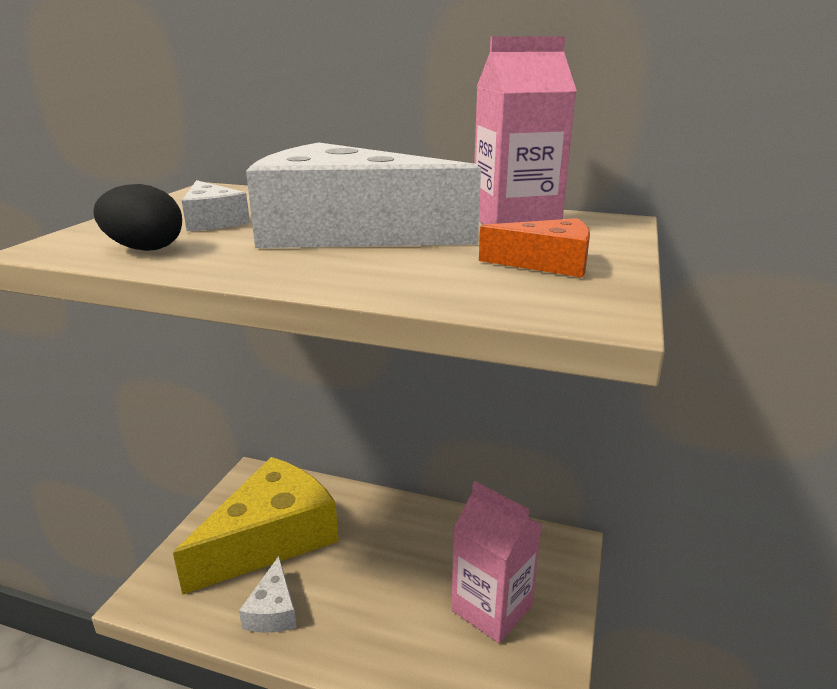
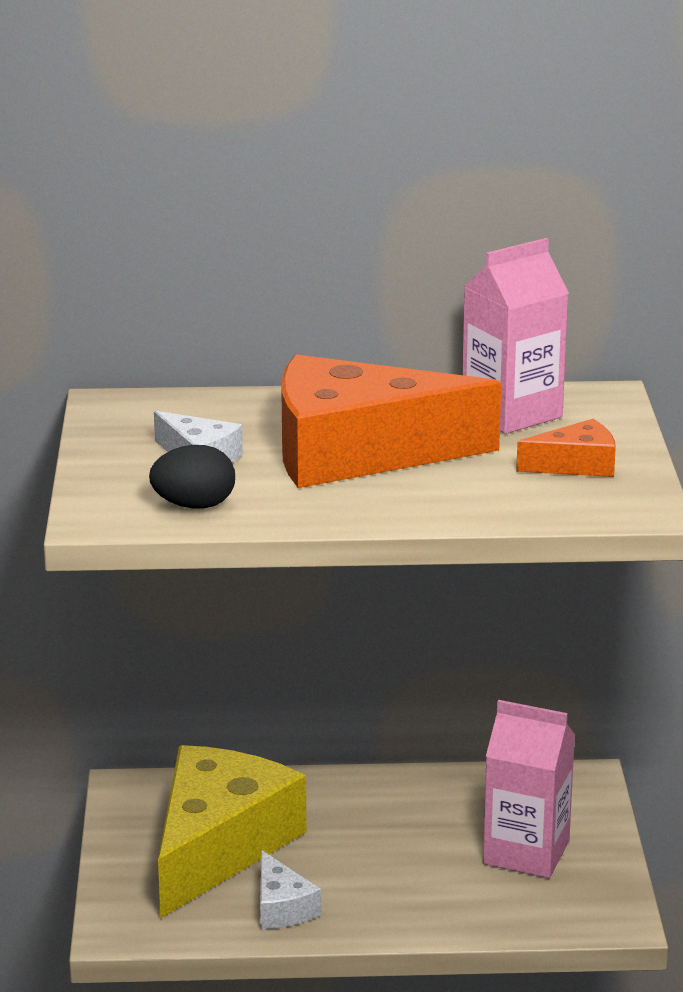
camera: 20 degrees left, 0 degrees up
white cheese [246,142,481,248] -> orange cheese [281,355,501,488]

